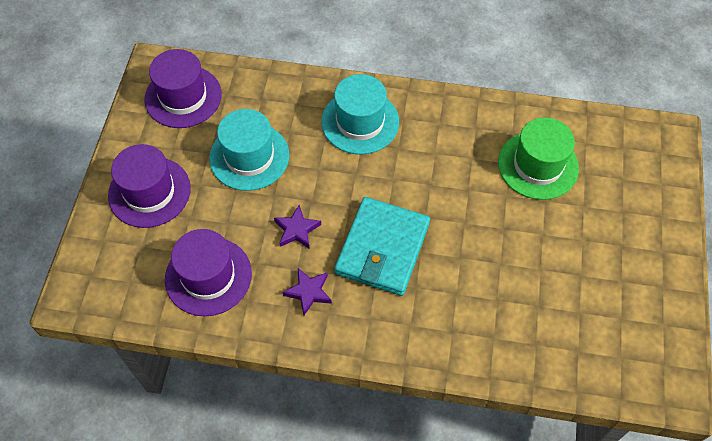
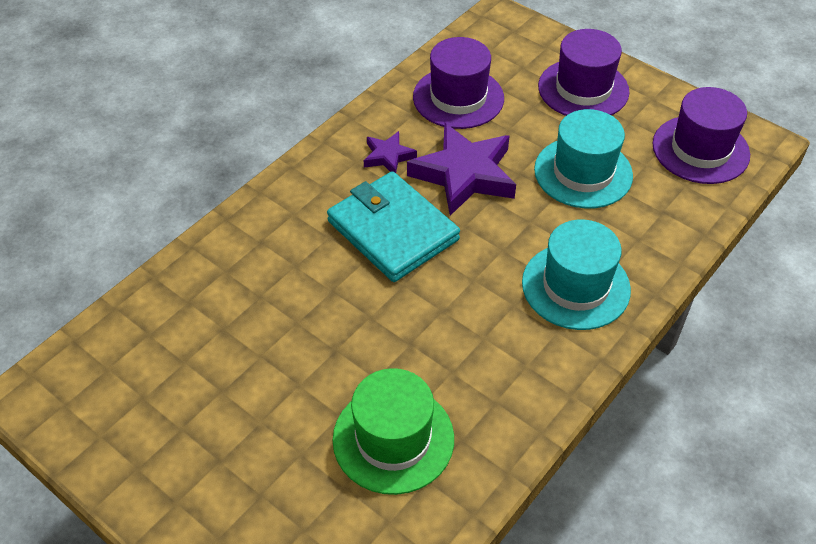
camera: 120 degrees right, 10 degrees down
purple star [274,205,321,249] -> purple star [407,123,516,216], size x1.99

